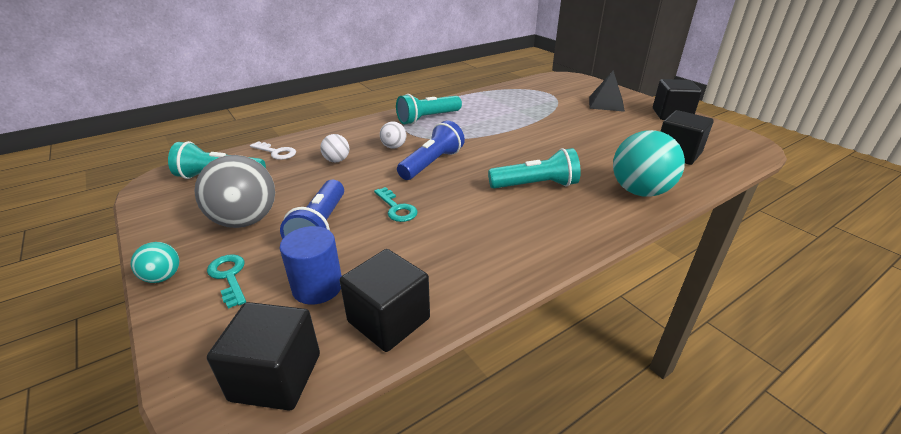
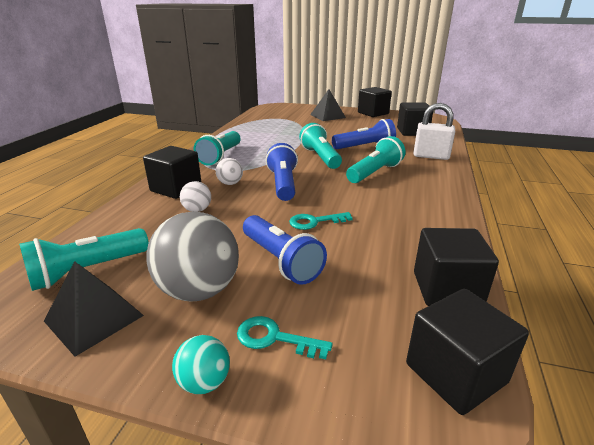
camera: 40 degrees left, 5 degrees down
white key [250,141,296,160] -> none
blue cylinder [280,226,342,305] -> none
turquoise key [374,187,418,222] -> turquoise key turned 150 degrees clockwise [289,212,353,230]
turquoise ball [613,130,685,197] -> white padlock [413,103,455,160]
none -> black pyramid [44,261,144,357]
none -> black cube [143,146,202,199]
none -> turquoise flashlight [299,123,342,169]
none -> blue flashlight [332,119,396,149]

